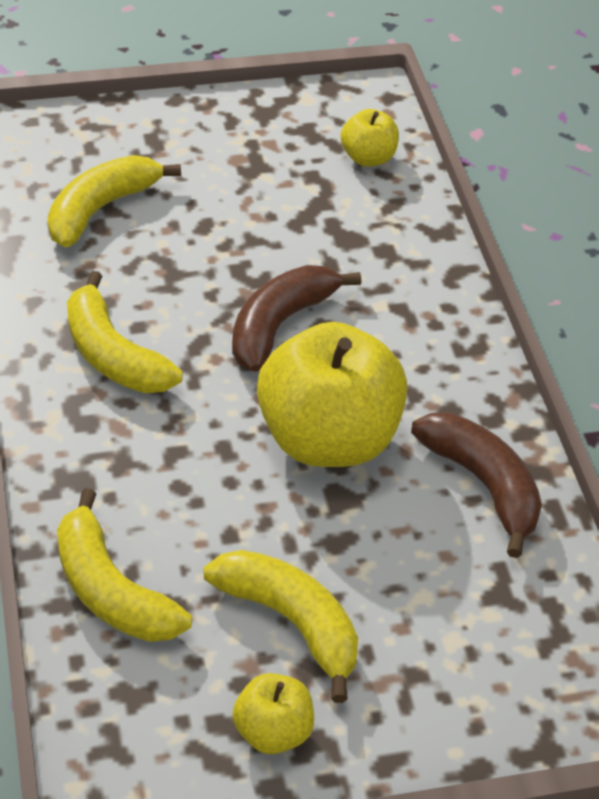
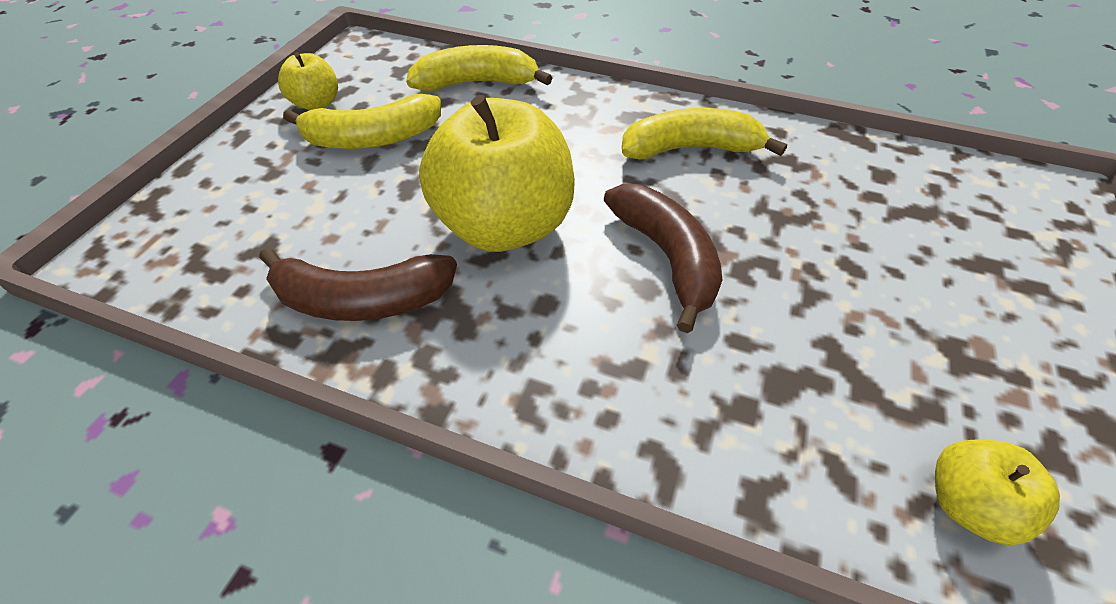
camera: 125 degrees right, 5 degrees up
yellow banana [47,155,181,247] -> none

